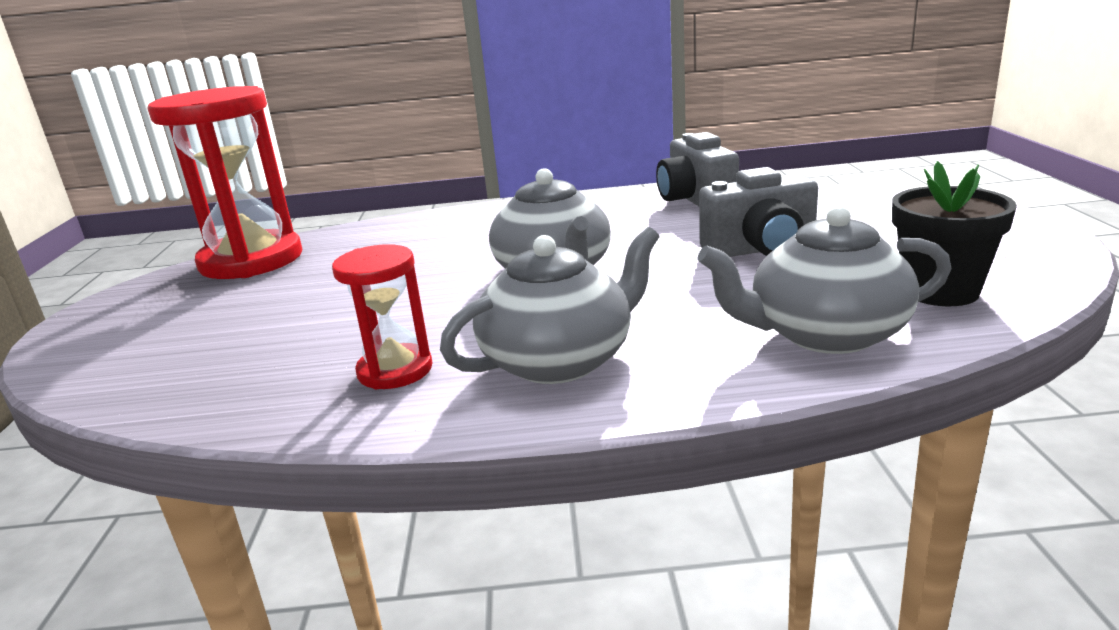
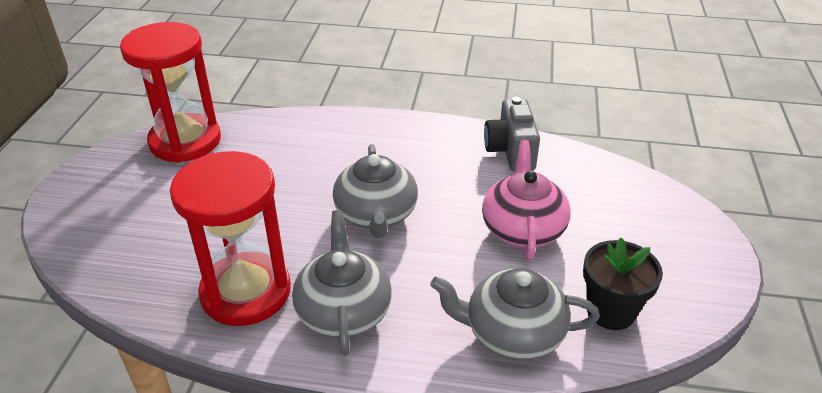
camera: 10 degrees right, 15 degrees up
red hourglass [332,244,433,389] -> red hourglass [170,151,291,326], size x1.92
grey teapot [440,227,660,384] -> grey teapot turned 75 degrees counterclockwise [292,210,392,356]
grey camera [699,167,818,257] -> pink teapot [482,140,570,260]

